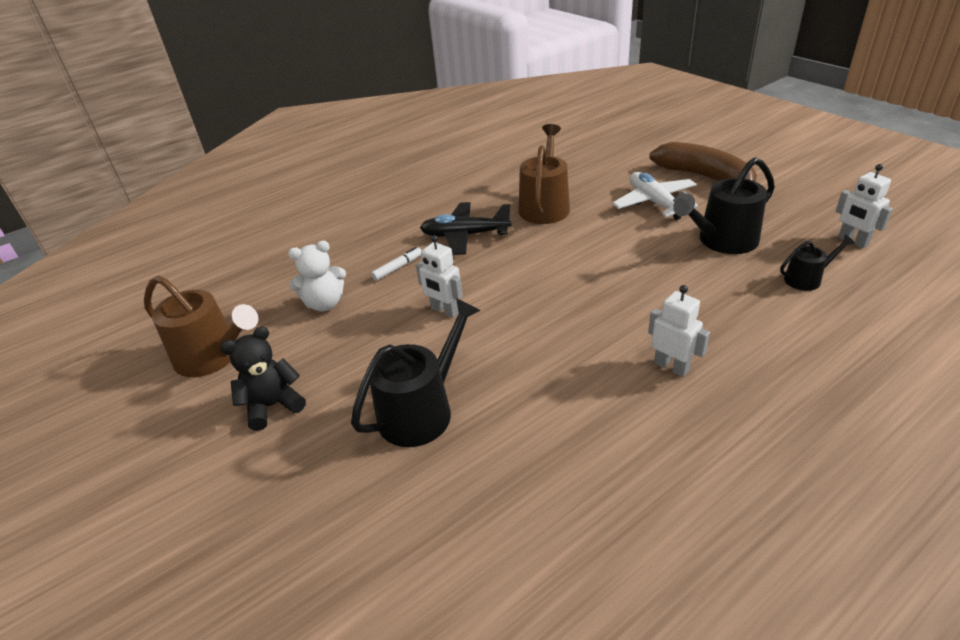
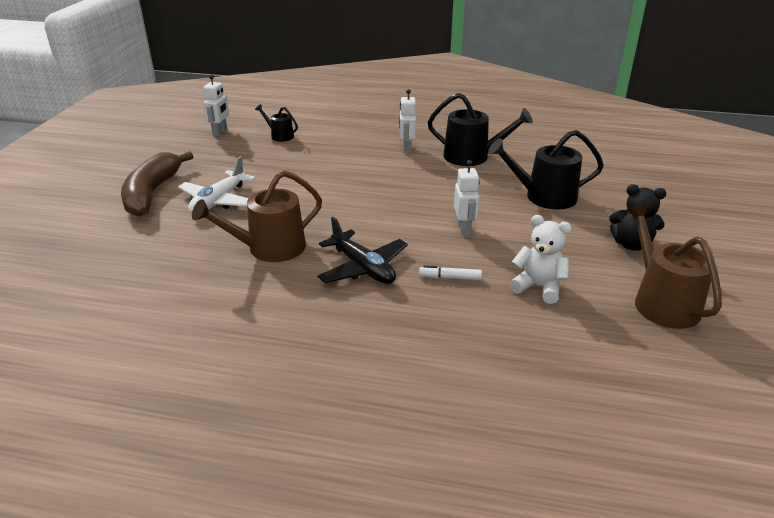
camera: 135 degrees left, 5 degrees down
black watering can [673,157,775,254] -> black watering can moved to [428,93,533,166]

